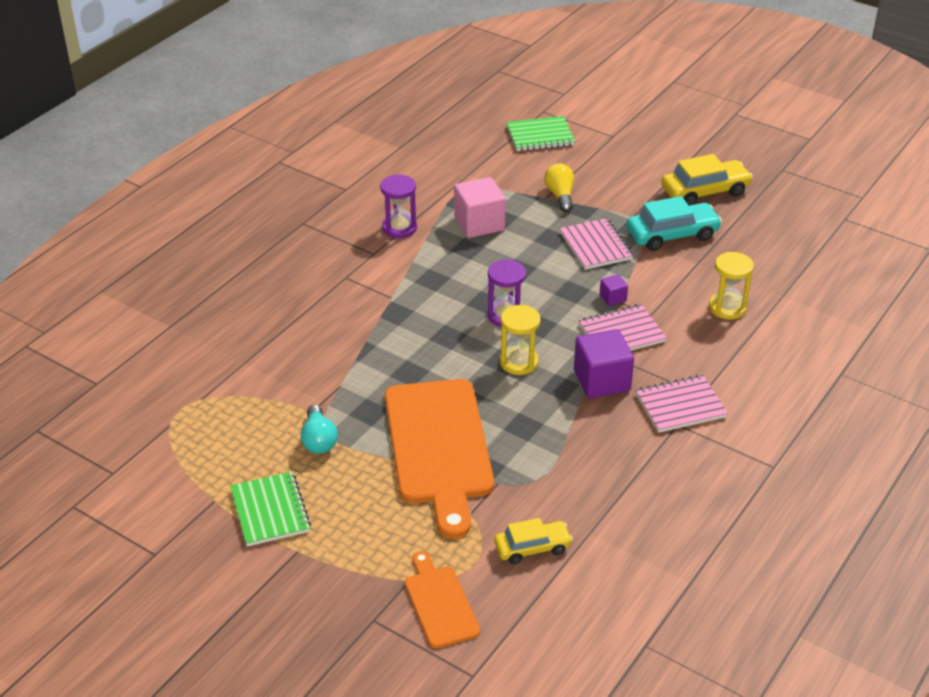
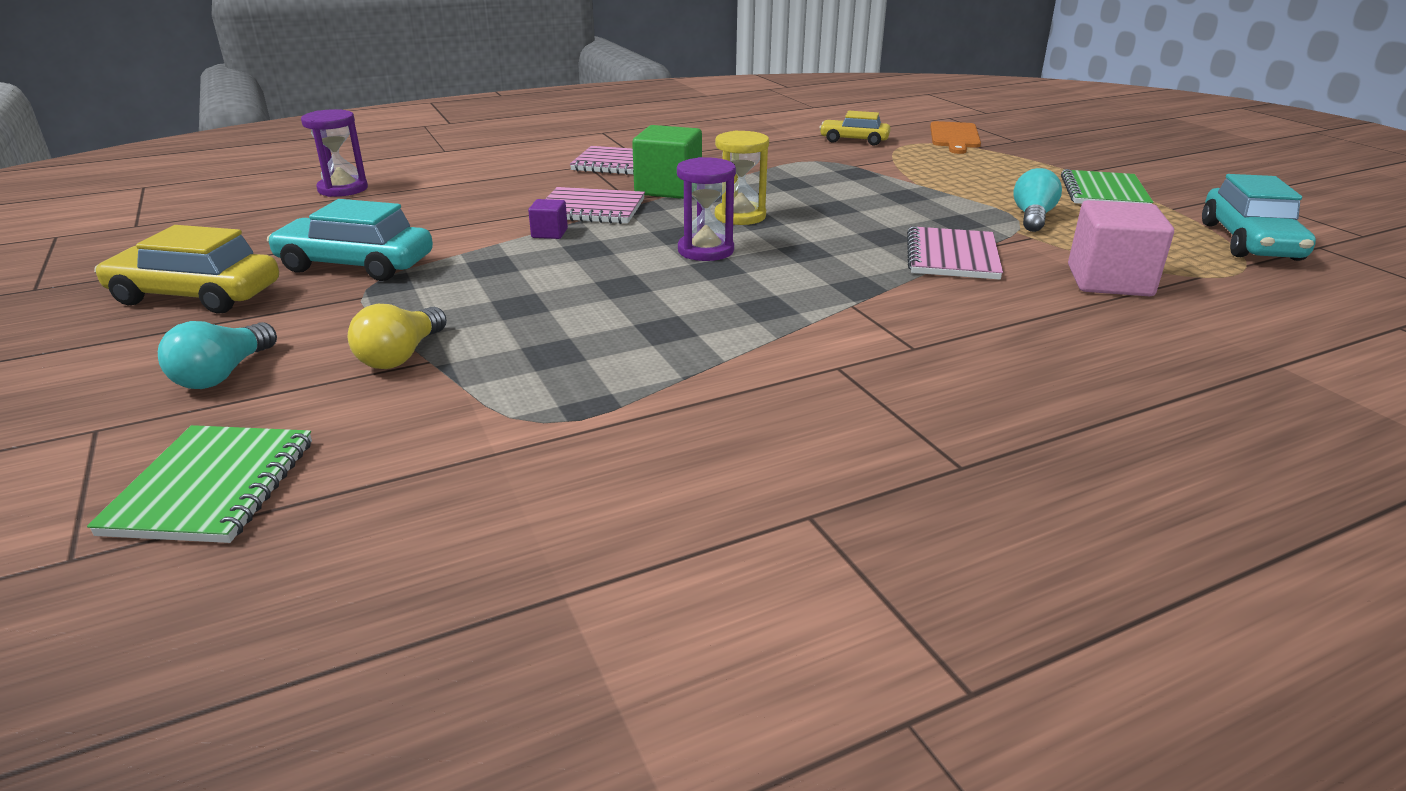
camera: 150 degrees left, 10 degrees down
purple hourglass [380,175,417,238] -> purple hourglass moved to [301,109,368,197]
orange cutting board [385,379,494,539] -> none
pink cube [454,177,506,238] -> pink cube moved to [1068,200,1174,296]
green notebook [506,116,575,151] -> green notebook turned 75 degrees clockwise [87,425,312,543]
pink notebook [560,218,634,270] -> pink notebook moved to [907,226,1003,280]
purple cube [574,329,634,398] -> green cube [632,125,702,199]
yellow hourglass [709,252,754,319] -> none
none -> turquoise light bulb [158,321,277,389]
none -> turquoise car [1202,174,1316,261]

